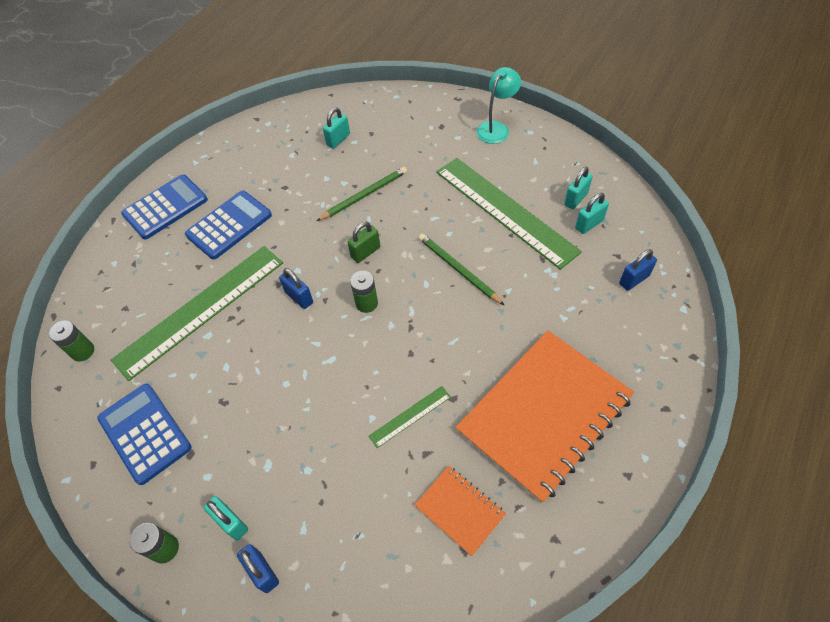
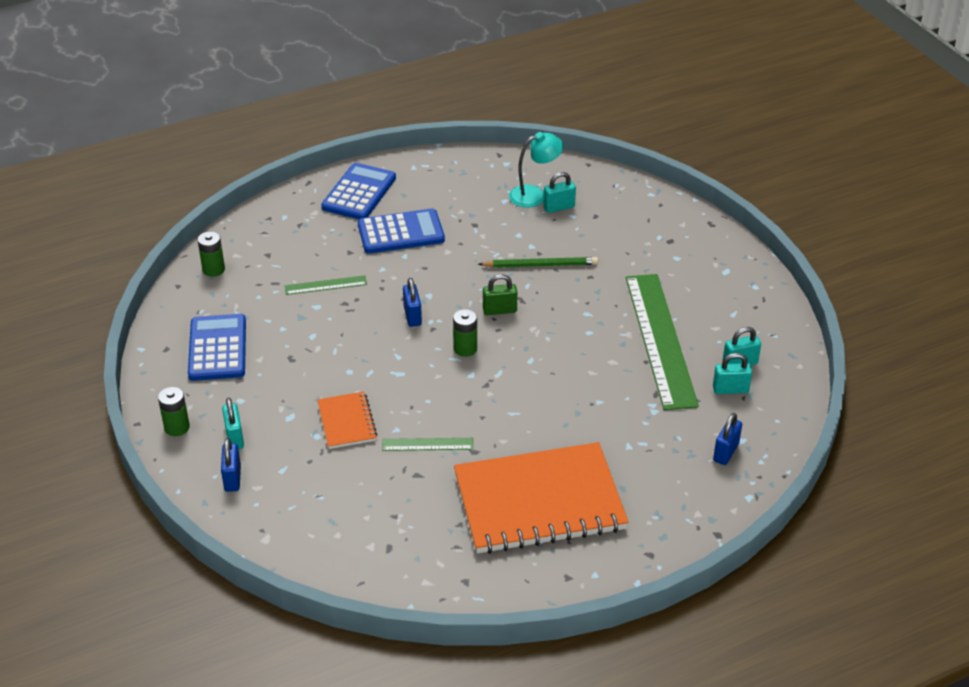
camera: 30 degrees right, 15 degrees down
green ruler [111,246,283,381] -> green ruler [285,275,367,295], size x0.43
blue calculator [121,174,208,239] -> blue calculator turned 60 degrees counterclockwise [321,163,396,219]
orange notebook [415,466,506,556] -> orange notebook moved to [317,391,377,449]
green pencil [419,234,505,306] -> none
turquoise lamp [476,67,521,144] -> turquoise lamp moved to [509,132,563,207]
blue padlock [619,249,657,291] -> blue padlock turned 60 degrees counterclockwise [713,413,742,465]

